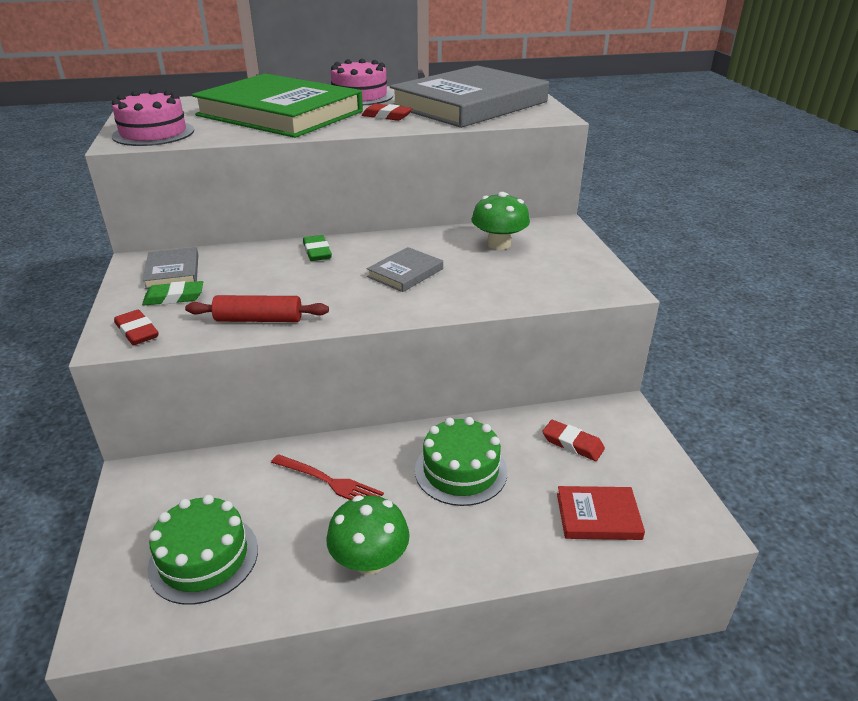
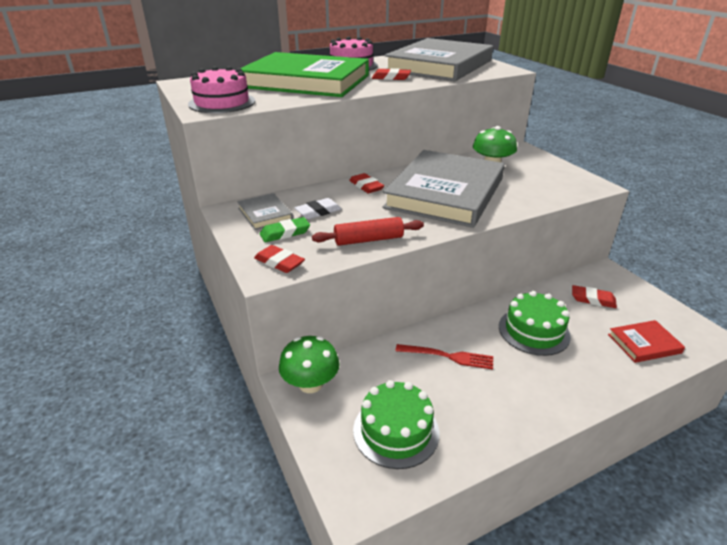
camera: 15 degrees left, 0 degrees up
green eraser [303,235,332,261] -> red eraser [349,173,384,193]
green mushroom [326,495,410,575] -> green mushroom moved to [279,336,340,393]
grey book [367,247,443,292] -> grey book [383,150,505,228], size x2.42
none -> white eraser [294,198,342,219]

